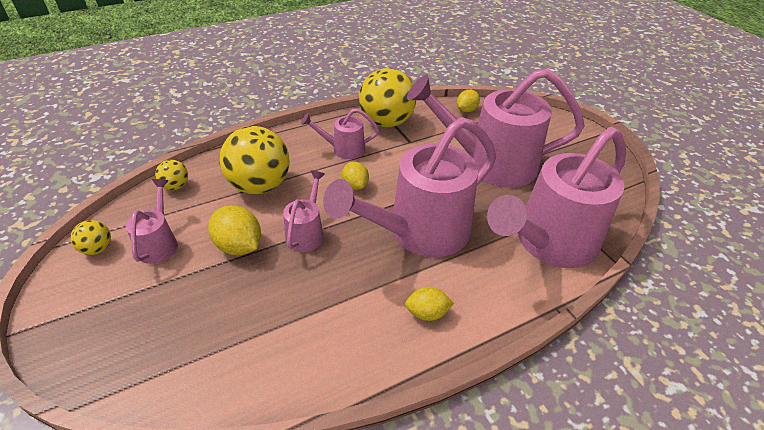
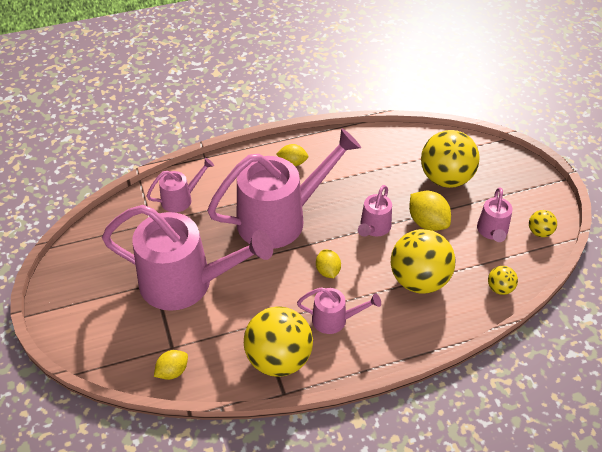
camera: 170 degrees left, 5 degrees up
pink watering can [487,127,626,268] -> pink watering can [147,158,214,213], size x0.46
none -> yellow ball [421,130,480,188]

